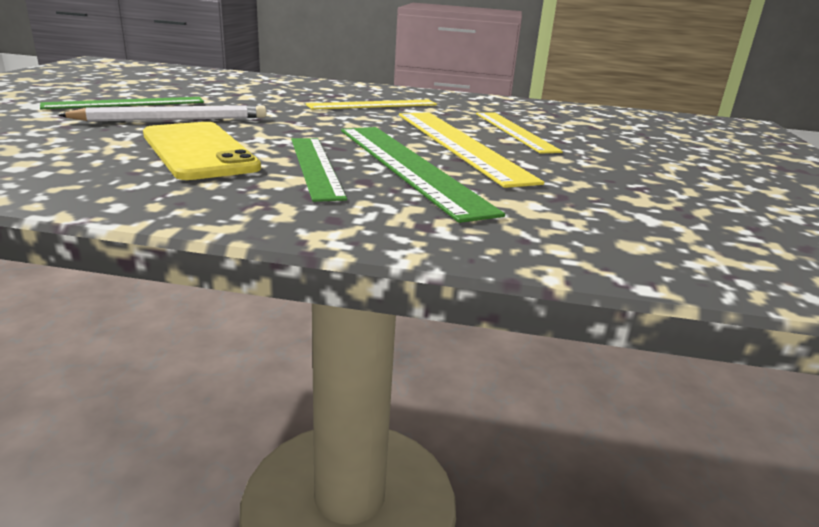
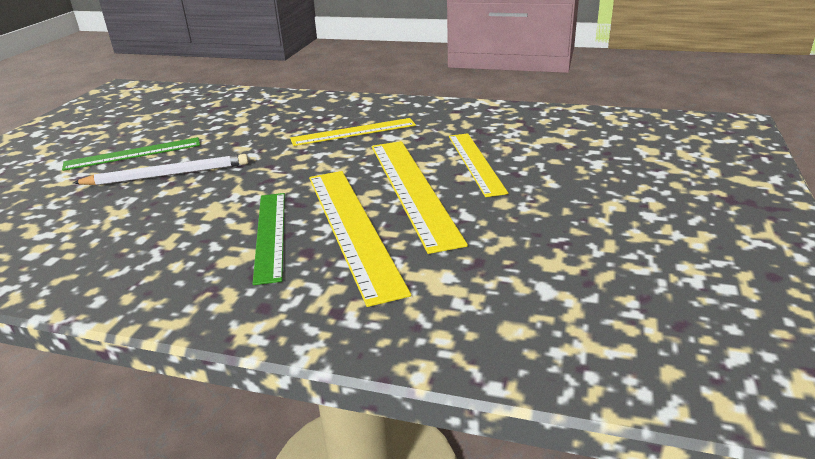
camera: 10 degrees right, 5 degrees up
yellow phone [143,122,261,180] -> none
green ruler [341,127,505,223] -> yellow ruler [309,171,411,307]

